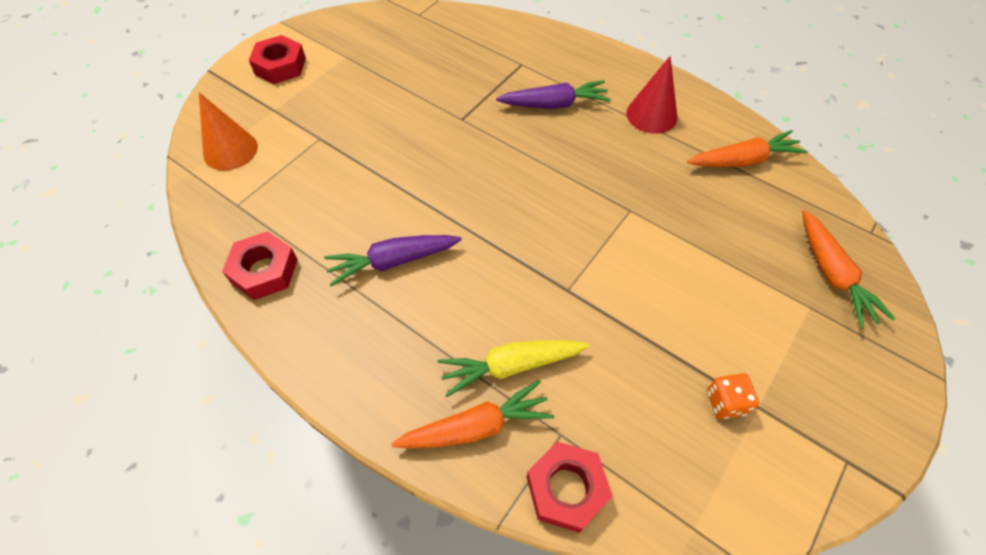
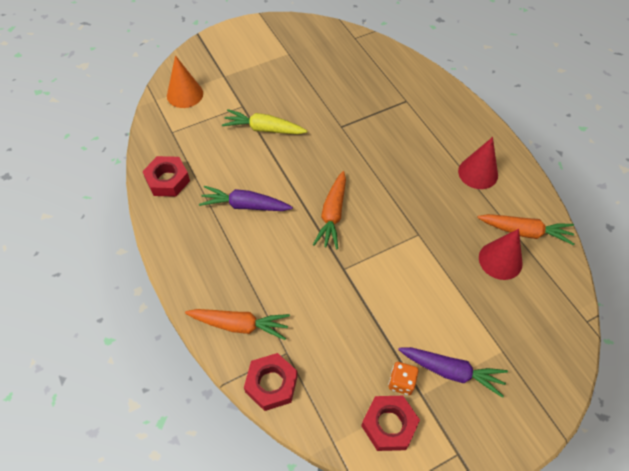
camera: 25 degrees right, 0 degrees up
red nut [249,35,306,84] -> red nut moved to [361,396,420,451]
yellow carrot [437,340,589,397] -> yellow carrot moved to [222,109,307,134]
purple carrot [496,80,611,109] -> purple carrot moved to [398,347,508,398]
orange carrot [802,210,895,328] -> orange carrot moved to [313,171,346,250]
none -> red cone [479,229,523,280]

